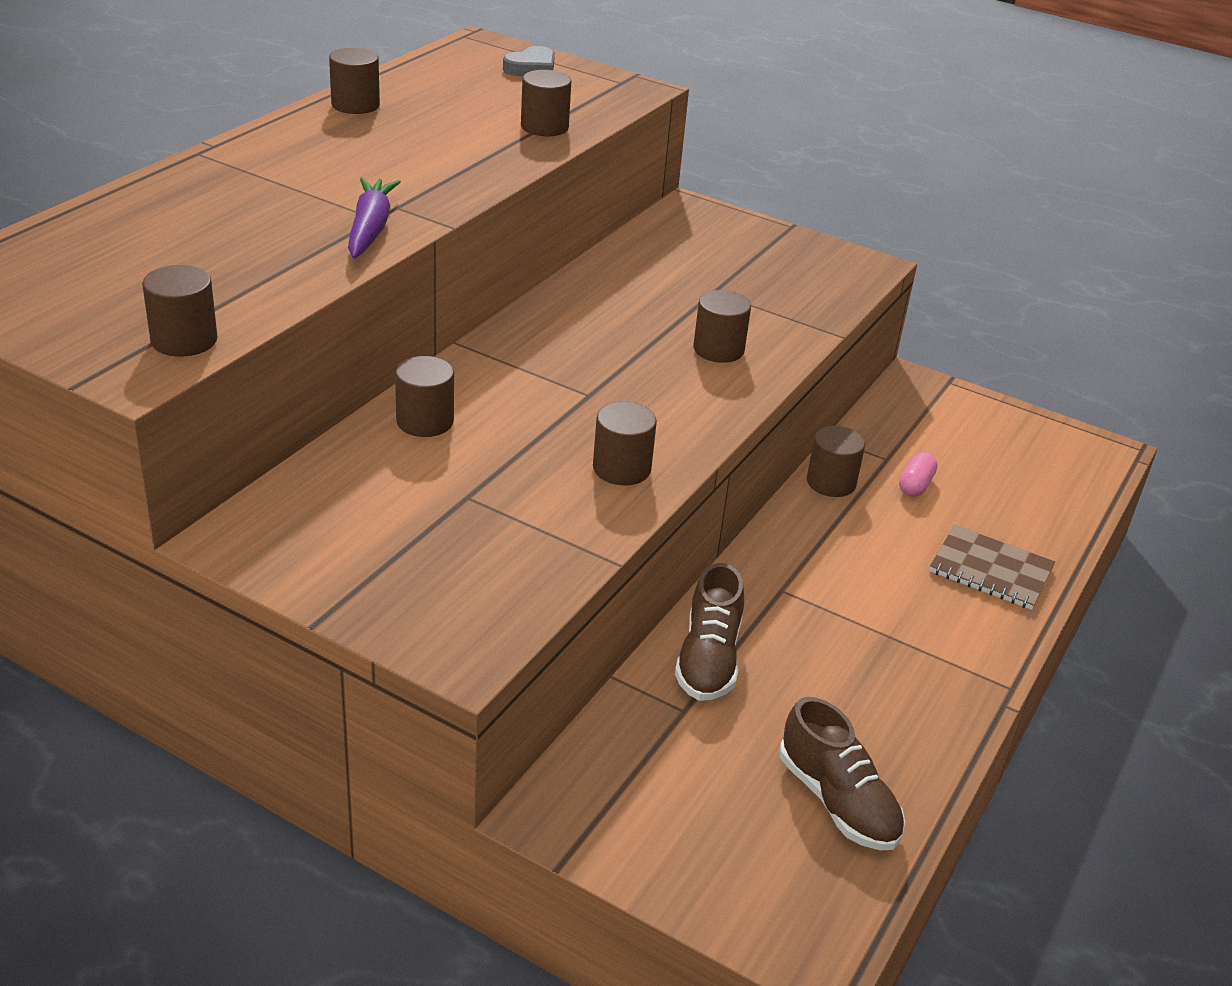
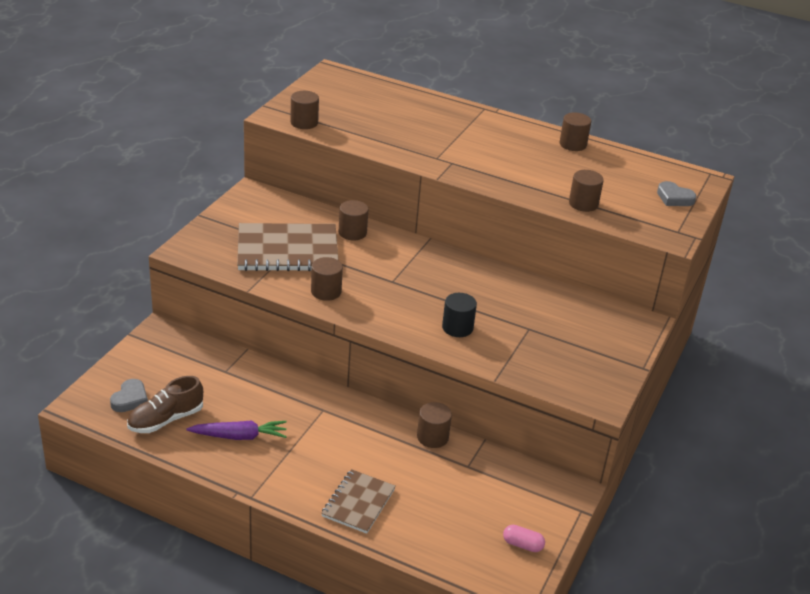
camera: 85 degrees right, 0 degrees up
purple carrot [348,178,401,259] -> purple carrot moved to [186,420,287,440]
brown shoe [675,563,744,701] -> none
brown cylinder [693,290,751,363] -> black cylinder [442,293,477,337]
pink capsule [899,452,938,497] -> pink capsule moved to [503,525,545,552]
none -> grey heart [110,379,148,412]
none -> brown notebook [237,223,338,271]

